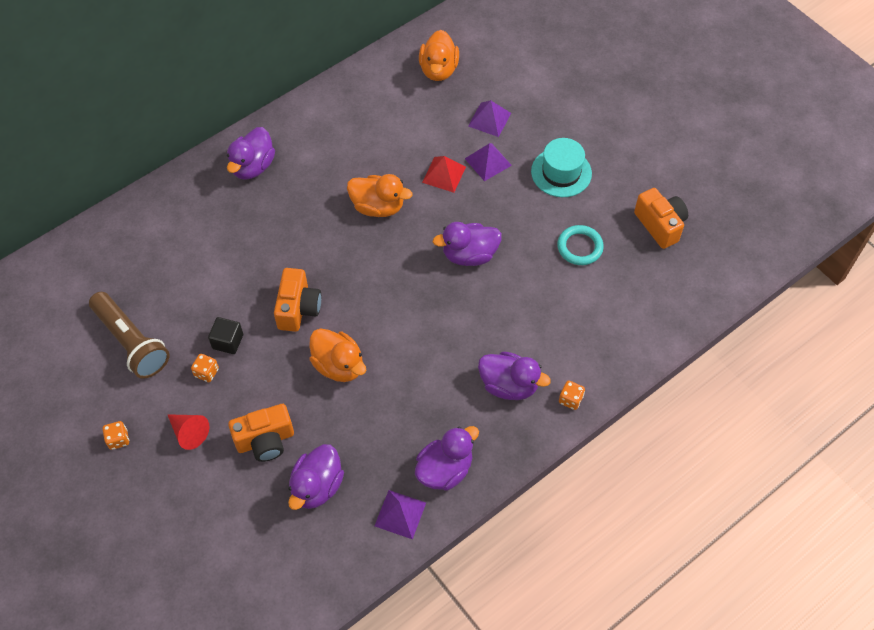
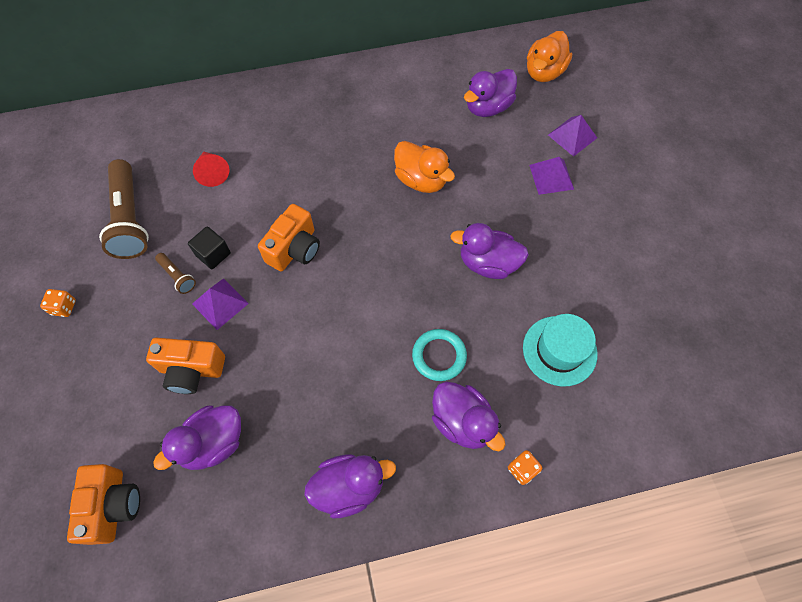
camera: 25 degrees right, 5 degrees up
red cone [167,414,209,450] -> red cone moved to [193,152,229,187]
orange dice [191,354,219,382] -> brown flashlight [155,253,196,294]
purple duck [227,127,275,180] -> purple duck moved to [464,69,517,117]
orange duck [309,328,366,382] -> none
purple pyramid [375,490,426,539] -> purple pyramid moved to [192,278,249,330]
red pyramid [422,156,466,193] -> none
turquoise hat [531,138,592,197] -> turquoise hat moved to [523,314,598,387]
turquoise ring [557,225,604,265] -> turquoise ring moved to [412,329,467,381]
orange camera [634,188,688,249] -> orange camera moved to [67,464,140,545]

